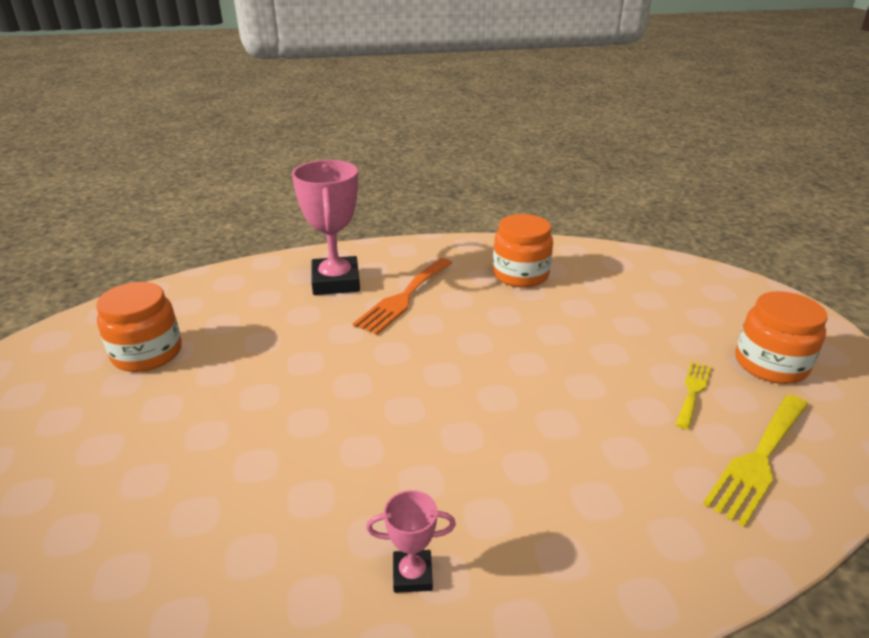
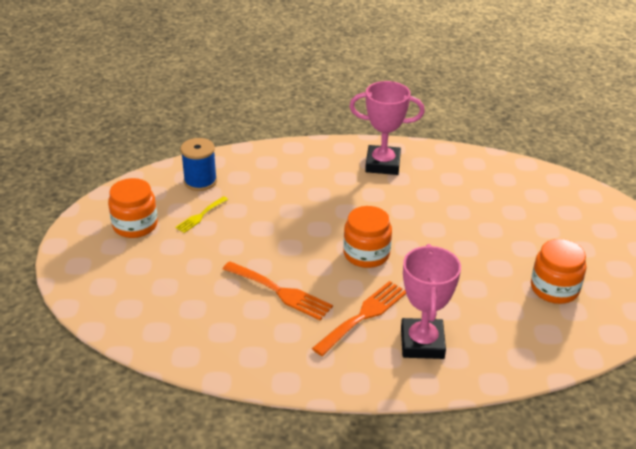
camera: 170 degrees left, 5 degrees up
pink trophy [366,490,456,593] -> pink trophy [349,81,425,175], size x2.07
orange jar [493,214,553,288] -> orange jar moved to [343,206,392,268]
yellow fork [703,394,808,527] -> blue spool [180,138,217,191]
none -> orange fork [223,261,333,320]

